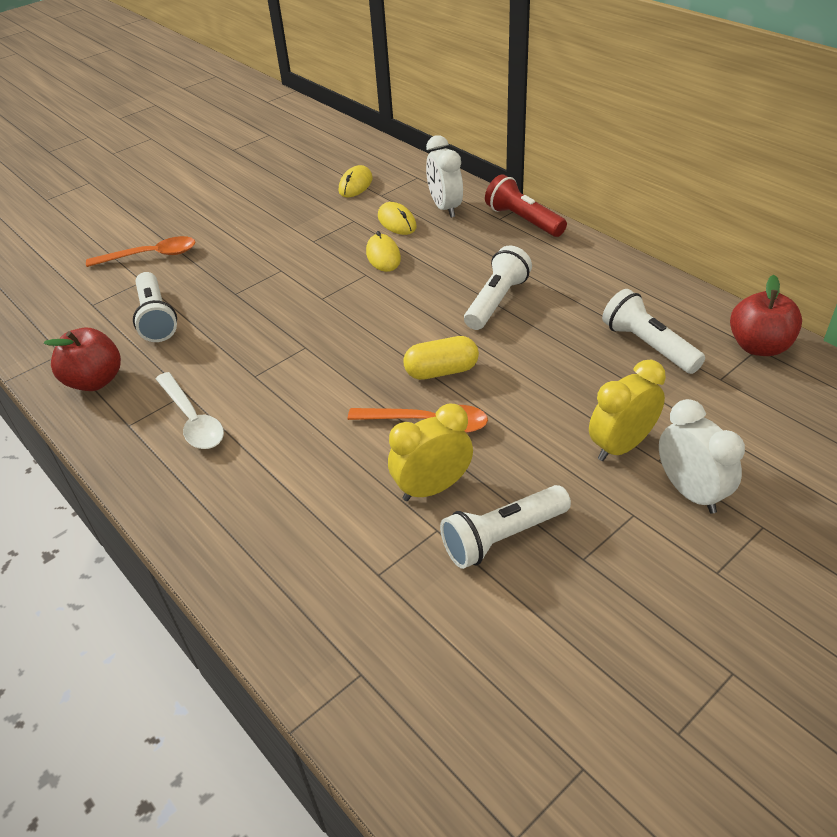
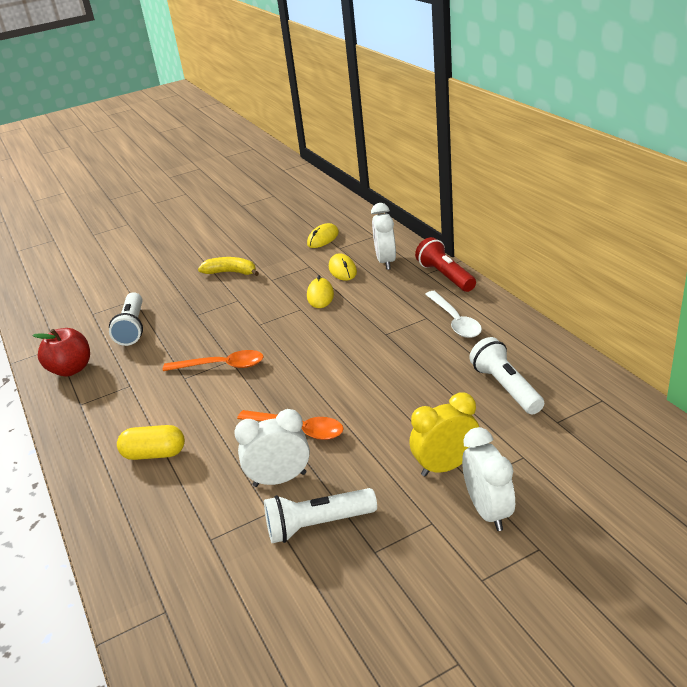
camera: 15 degrees right, 10 degrees down
orange spoon [86,236,195,267] -> orange spoon moved to [163,350,263,371]
white spoon [156,372,224,449] -> white spoon moved to [425,291,482,338]
yellow clock [388,404,473,501] -> white clock [234,409,310,487]
yellow capsule [403,336,479,380] -> yellow capsule moved to [117,425,185,460]
white flashlight [464,245,532,330] -> none
red apple [730,275,802,356] -> none
none -> yellow banana [198,257,259,276]

